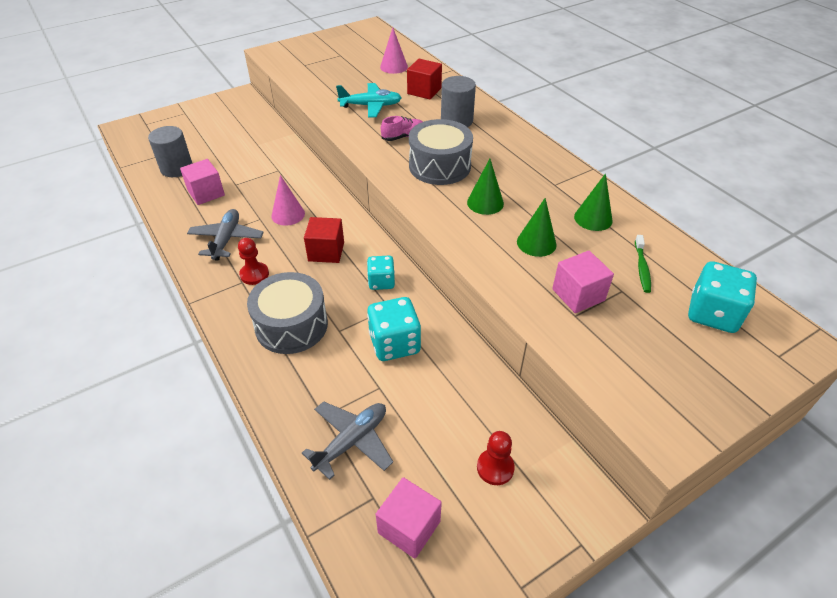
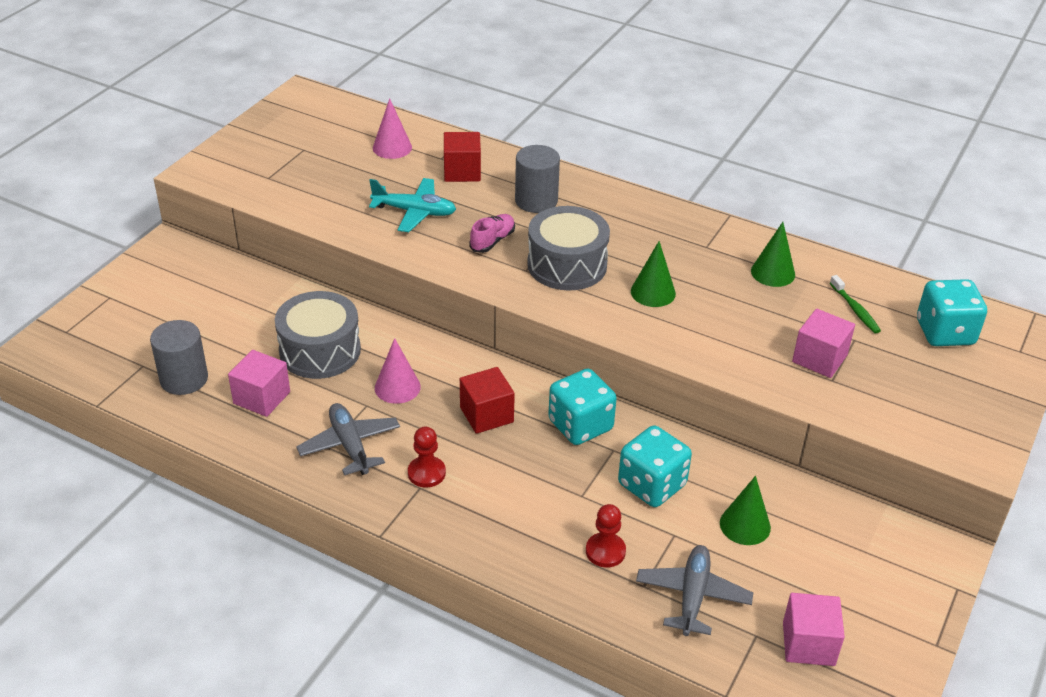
camera: 30 degrees left, 5 degrees down
grey drum [247,272,328,354] -> grey drum moved to [275,291,361,379]
turquoise plane [336,83,402,118] -> turquoise plane turned 45 degrees clockwise [369,178,456,232]
turquoise dice [367,256,395,290] -> turquoise dice [548,369,617,445], size x1.58
red pawn [477,431,515,485] -> red pawn moved to [586,504,626,568]
green cone [517,198,556,257] -> green cone moved to [720,476,771,545]

